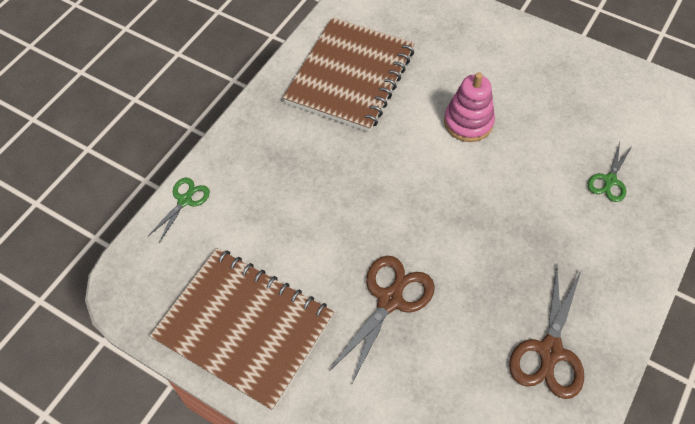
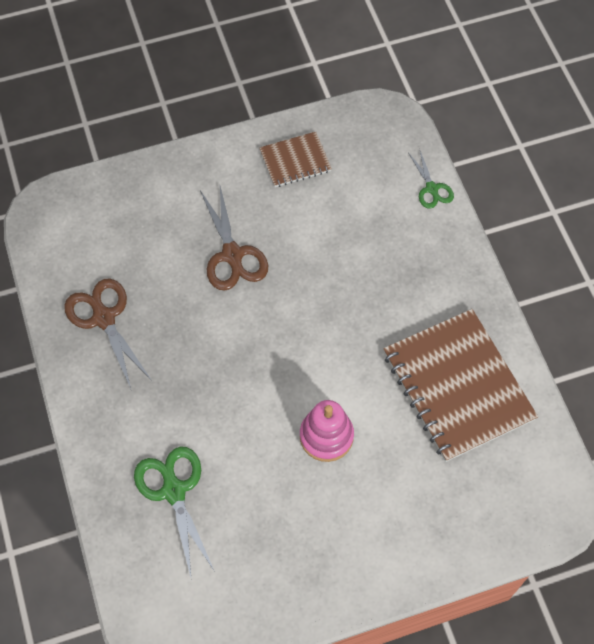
camera: 130 degrees right, 5 degrees up
brown notebook [150,248,334,411] -> brown notebook [259,132,332,187], size x0.51
green scissors [588,142,633,202] -> green scissors [134,447,215,581], size x1.68

